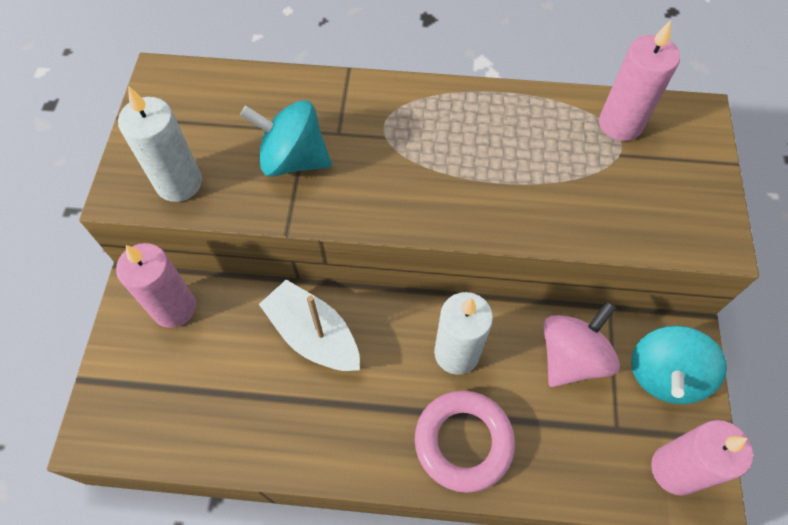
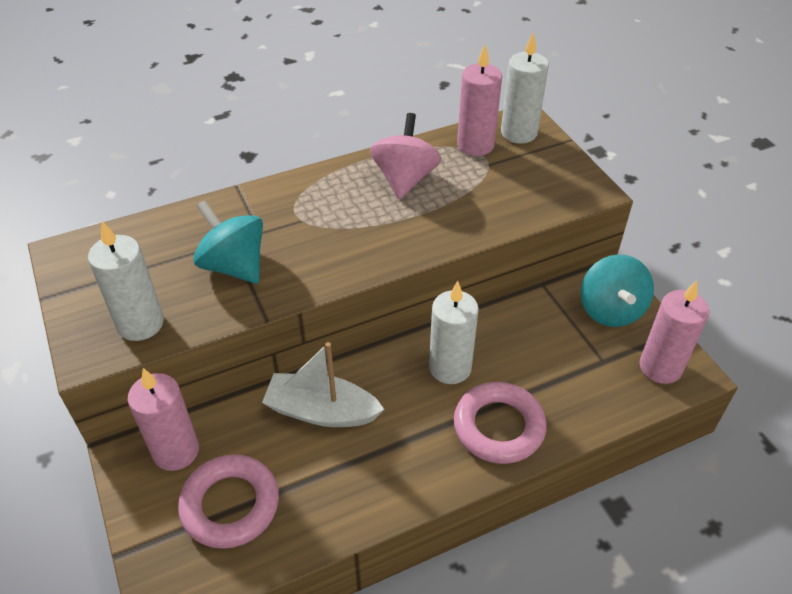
camera: 30 degrees left, 15 degrees down
turquoise spinning top [240,100,332,177] -> turquoise spinning top turned 60 degrees clockwise [193,200,263,284]
pink spinning top [543,301,620,387] -> pink spinning top moved to [370,113,441,199]
none -> pink ring [178,454,279,549]
none -> white candle [501,33,549,144]

